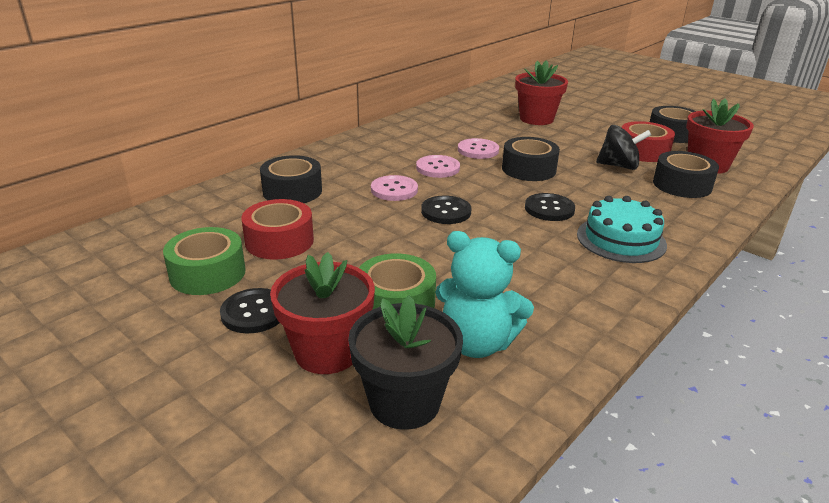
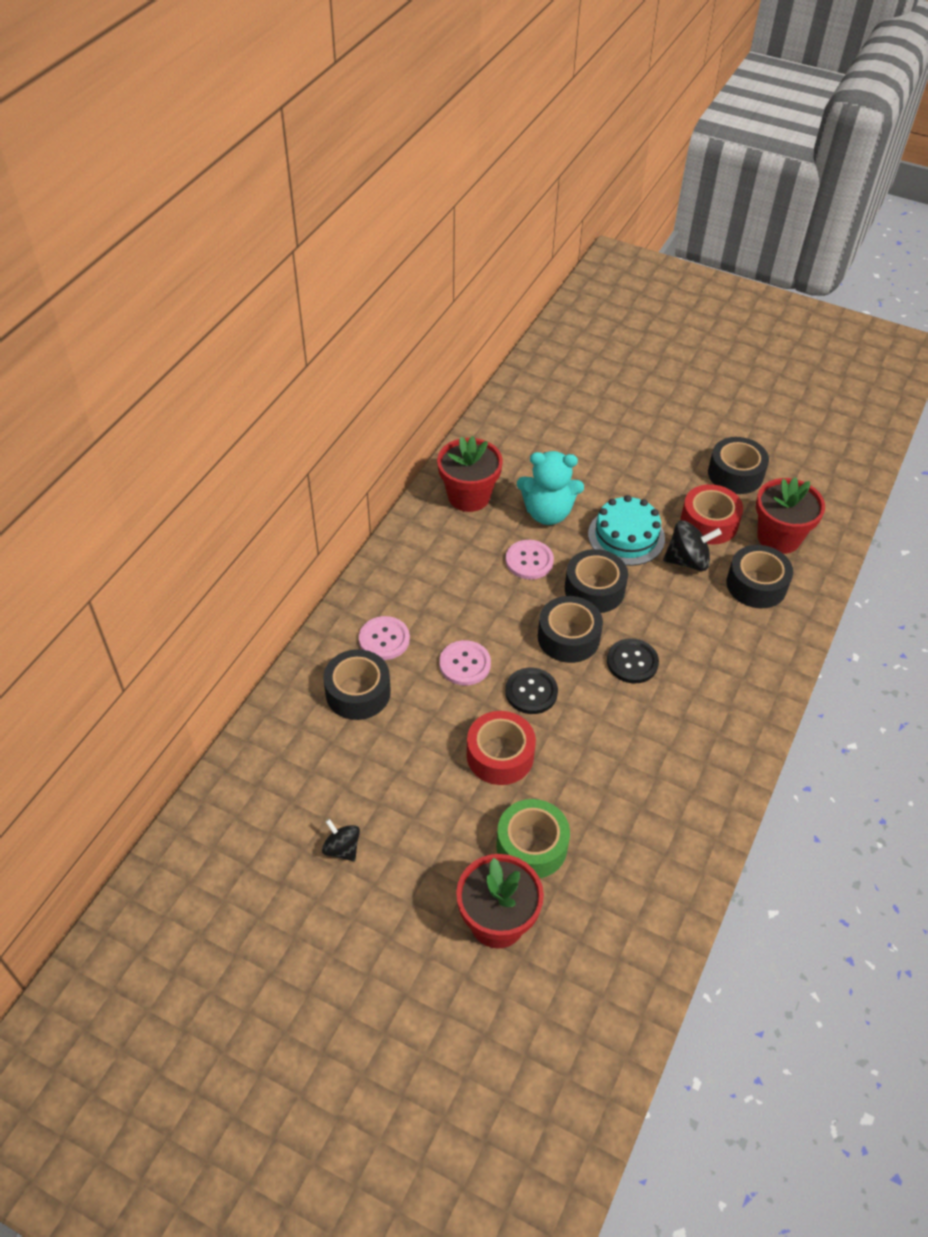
camera: 15 degrees left, 20 degrees up
green tape [163,227,245,295] -> black spinning top [322,819,360,861]
black button [220,288,280,334] -> none
red tape [242,199,314,259] -> red tape moved to [467,711,536,785]
black flower pot [348,295,463,430] -> none
pink button [416,155,460,178] -> pink button moved to [359,616,410,660]
turquoise teddy bear [435,231,534,358] -> turquoise teddy bear moved to [517,451,584,525]
red flower pot [515,60,568,125] -> red flower pot moved to [437,436,503,512]
turquoise cake [577,196,667,263] -> turquoise cake moved to [588,495,665,566]
none -> black tape [538,596,603,663]

